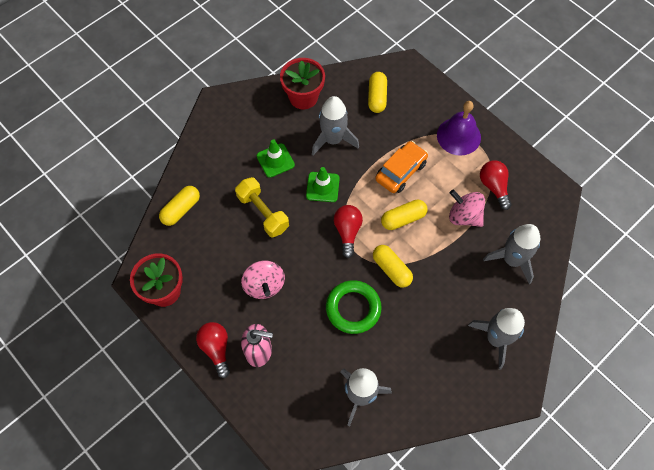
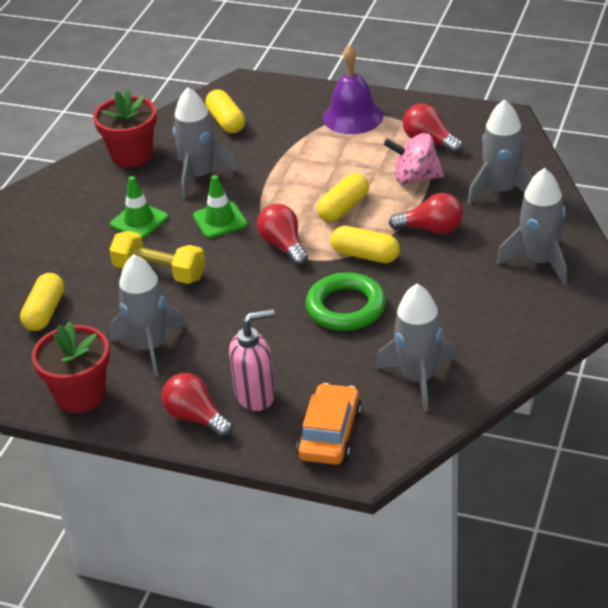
camera: 25 degrees left, 25 degrees down
pink spinning top [241,260,285,299] -> none
orange car [375,141,428,193] -> orange car moved to [296,383,362,465]
none -> grey rocket [109,254,186,377]
none -> red light bulb [389,193,463,234]

